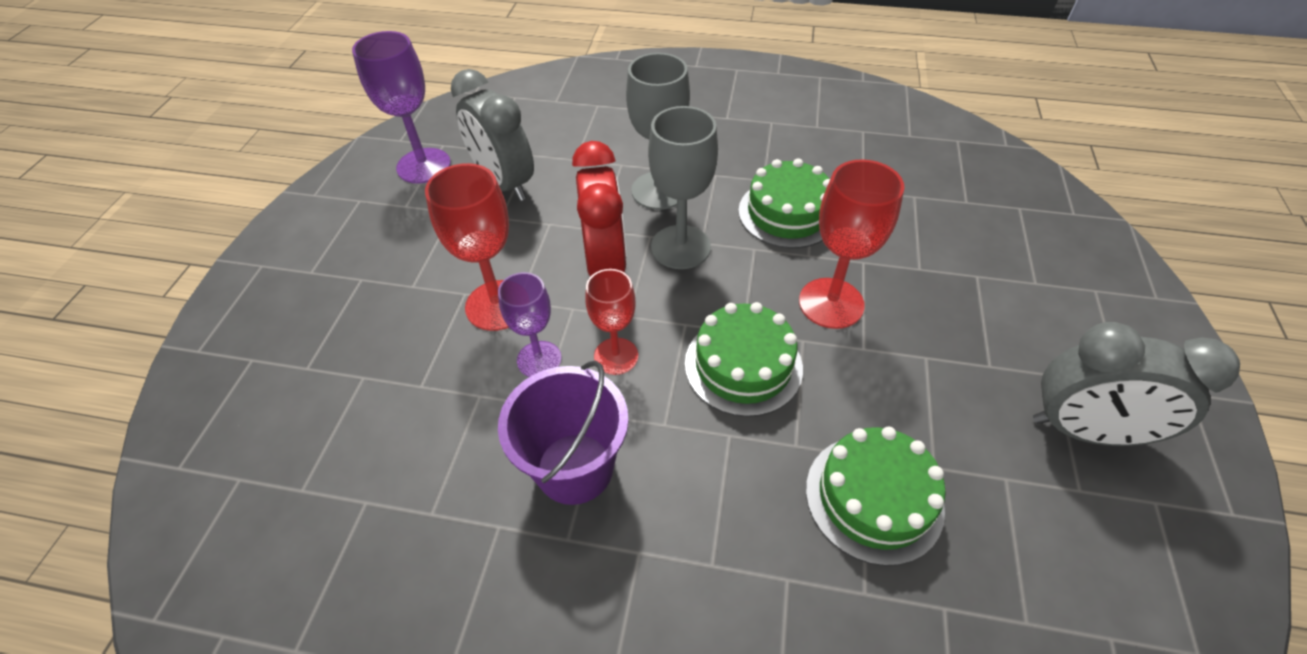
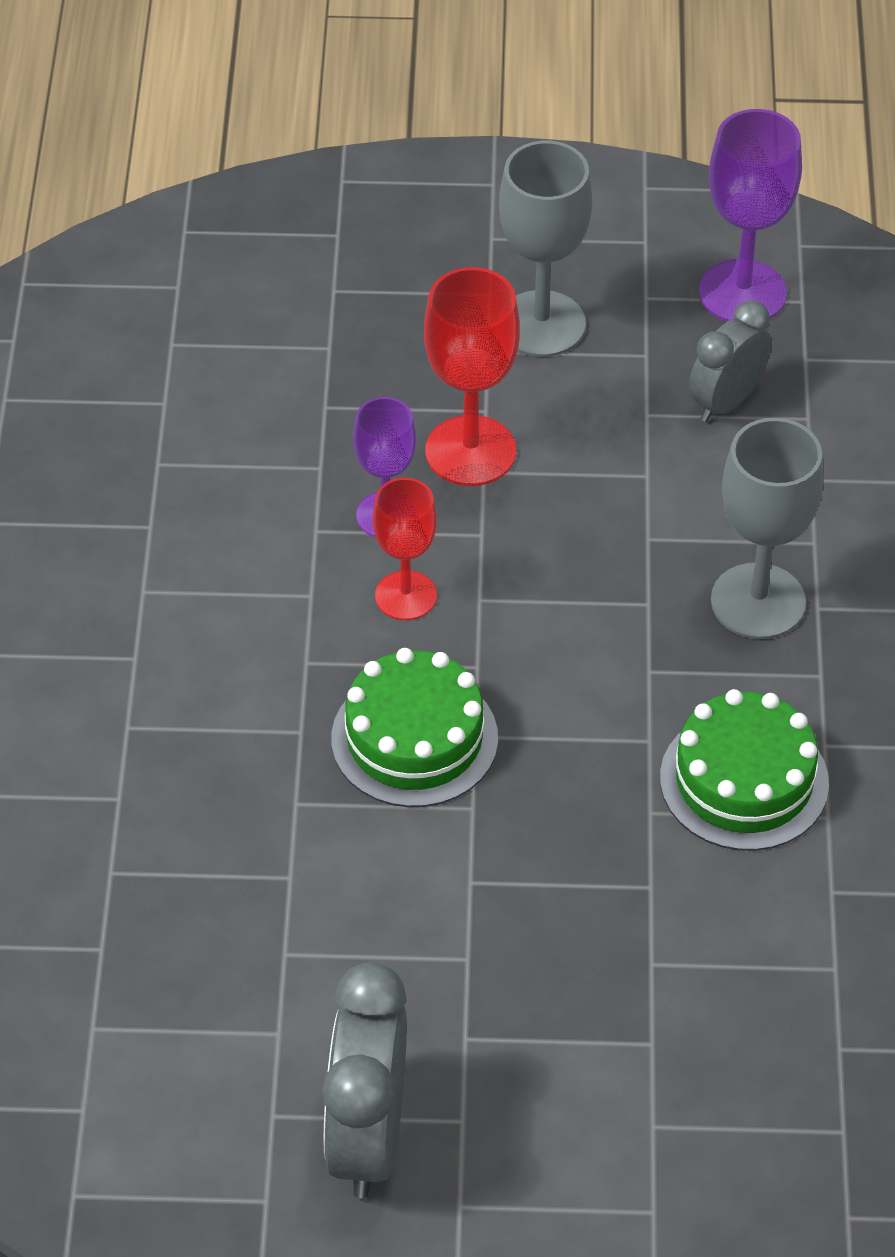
camera: 80 degrees right, 0 degrees up
grey clock [451,69,534,201] -> grey clock [689,300,771,422], size x0.64
purple bucket [498,361,629,505] -> none
red clock [572,141,627,277] -> none
grey goblet [648,106,718,269] -> grey goblet moved to [499,141,592,357]
red goblet [799,159,904,329] -> none
green cake [806,427,946,566] -> none

